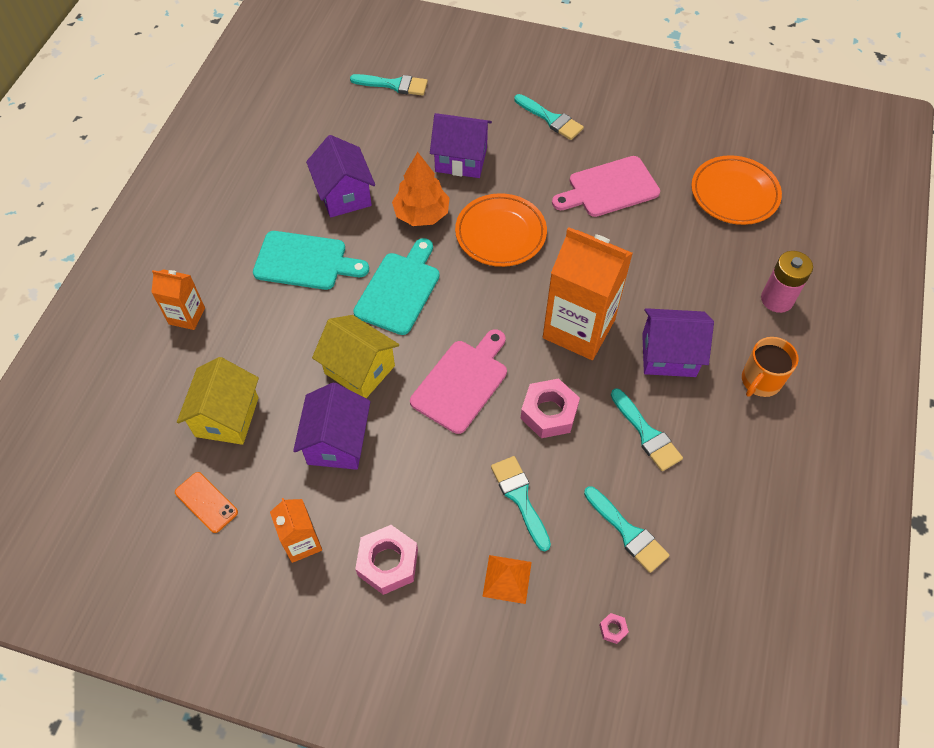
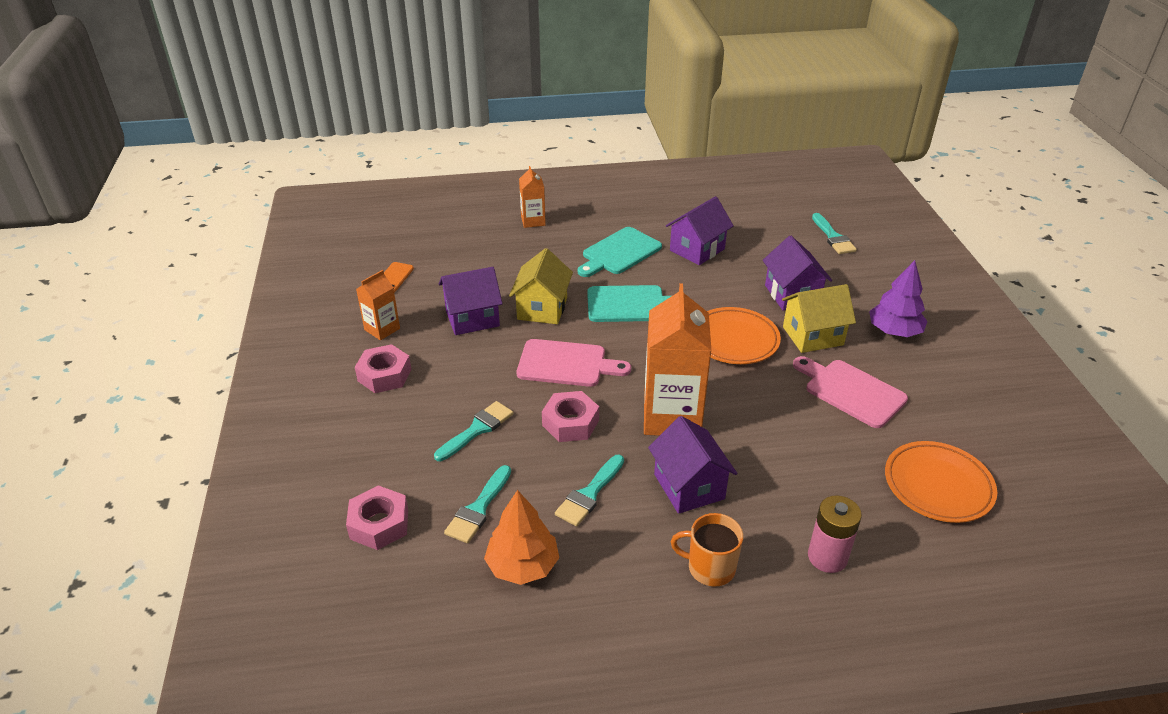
camera: 65 degrees right, 20 degrees down
yellow house [177,357,259,445] -> yellow house moved to [782,284,856,353]
turquoise cutting board [253,231,369,290] -> turquoise cutting board turned 60 degrees clockwise [577,227,662,277]
orange tree [392,152,450,226] -> orange tree moved to [484,490,559,585]
orange pyramid [482,555,532,604] -> none
turquoise brush [514,94,584,140] -> purple tree [869,260,928,337]
pink nut [599,613,629,644] -> pink nut [346,485,408,550], size x2.33

